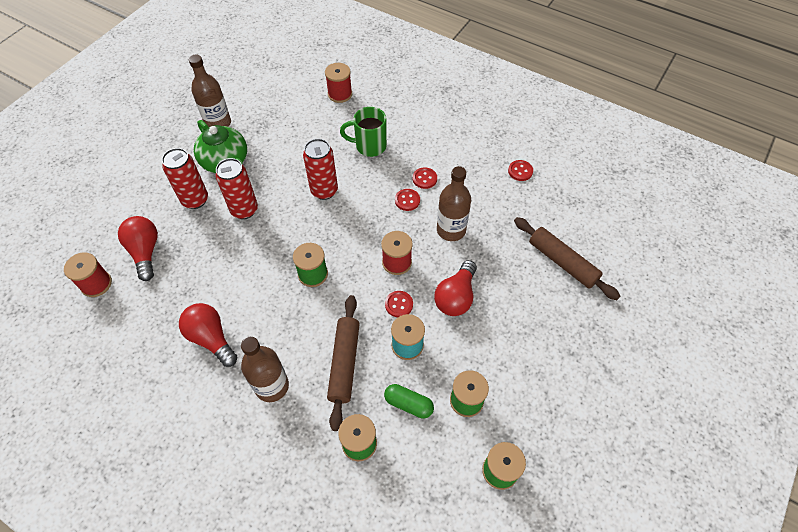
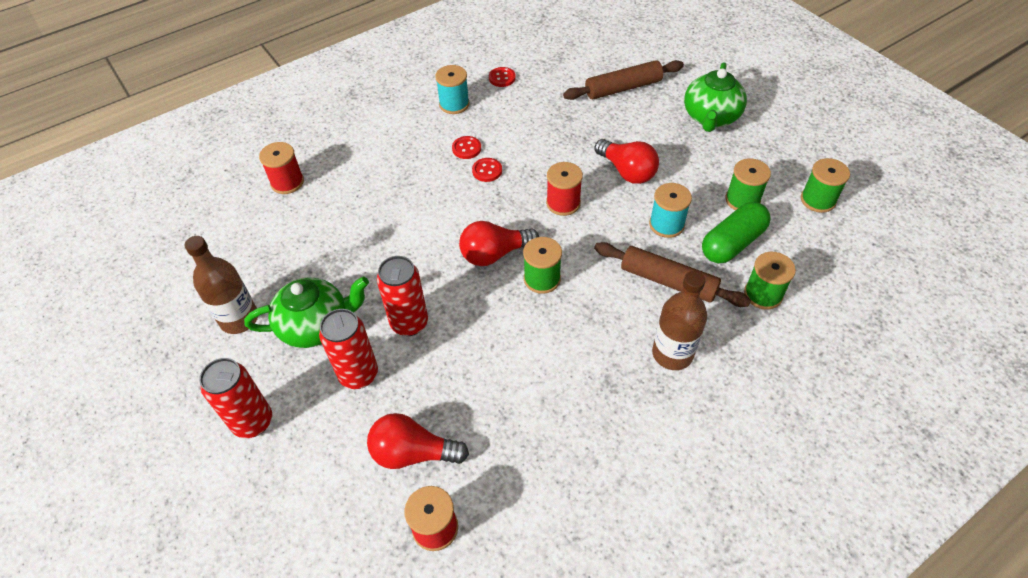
camera: 65 degrees left, 5 degrees down
red light bulb [179,303,237,367] -> red light bulb moved to [459,221,539,266]
red can [303,139,338,200] -> red can moved to [199,358,272,438]
green mug [340,107,387,157] -> none
green capsule [384,384,434,419] -> green capsule [702,202,771,263], size x1.54
red button [385,291,413,317] -> none
brown bottle [437,166,471,241] -> none
none -> turquoise spool [435,65,470,114]
none -> green teapot [684,62,747,132]

